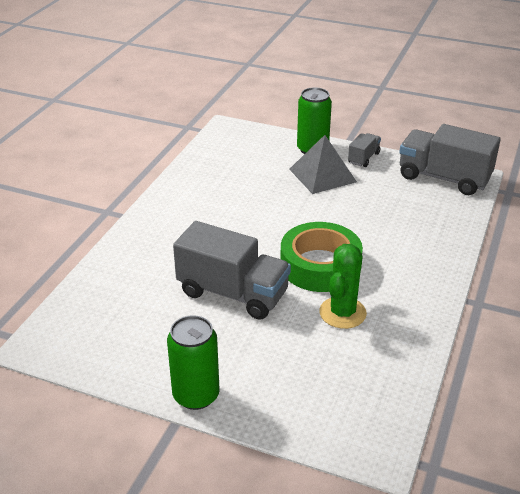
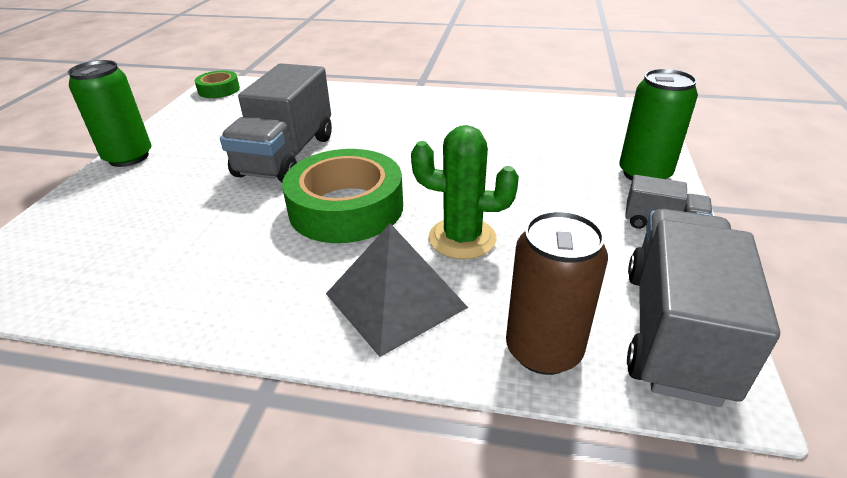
camera: 80 degrees right, 0 degrees up
grey pyramid [289,135,357,194] -> grey pyramid moved to [326,223,468,357]
green cactus [319,244,367,329] -> green cactus moved to [411,125,519,259]
none -> green tape [195,70,240,98]
none -> brown can [506,211,608,375]

